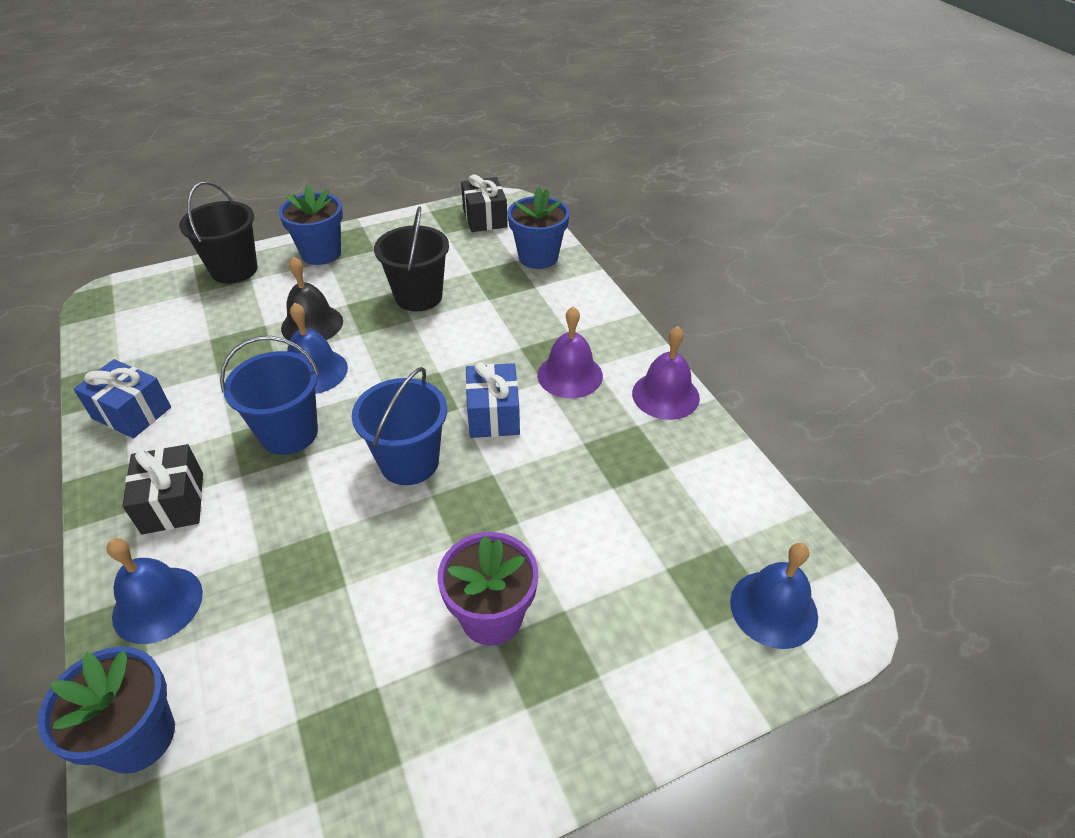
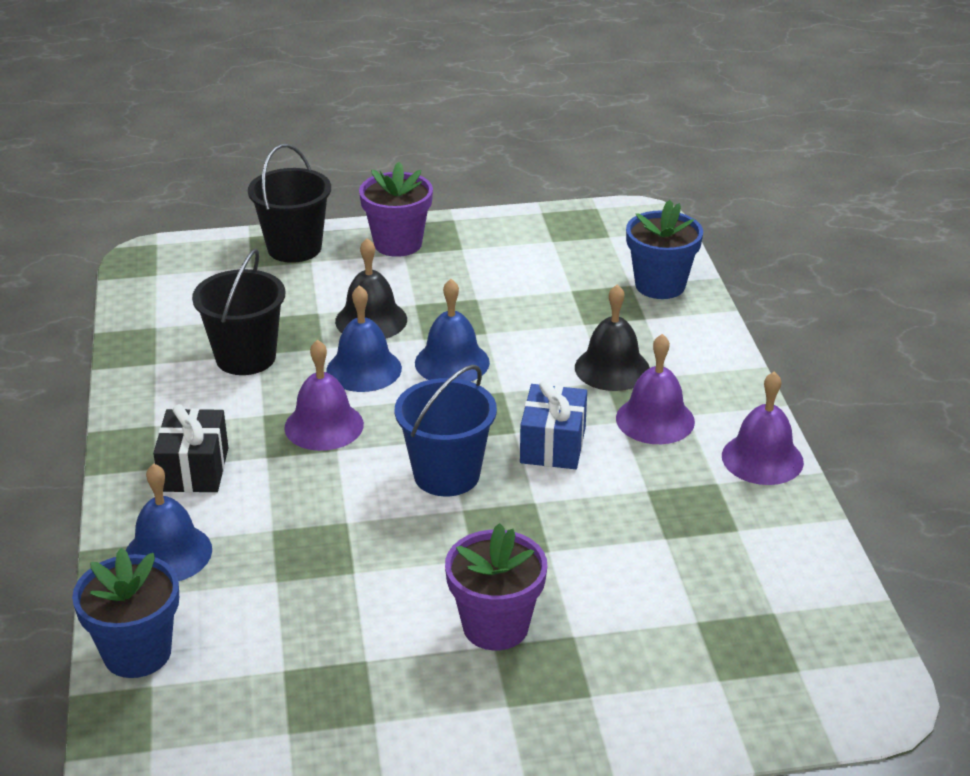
camera: 15 degrees right, 10 degrees down
blue gift [74,359,171,438] -> none
blue bucket [220,336,319,455] -> purple bell [284,340,364,451]
blue flower pot [279,184,343,265] -> purple flower pot [359,162,433,257]
black bucket [374,206,449,311] -> black bucket moved to [192,249,285,375]
black gift [461,174,508,232] -> none
blue bell [730,543,818,649] -> blue bell moved to [415,279,490,382]
none -> black bell [575,284,650,391]

